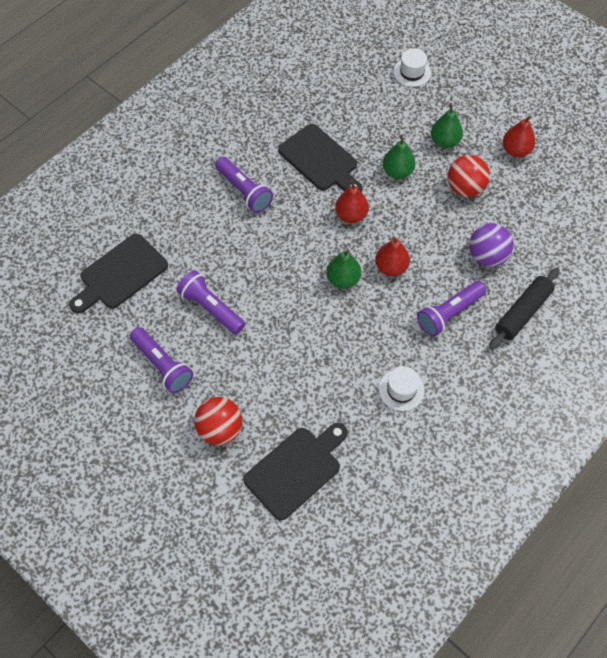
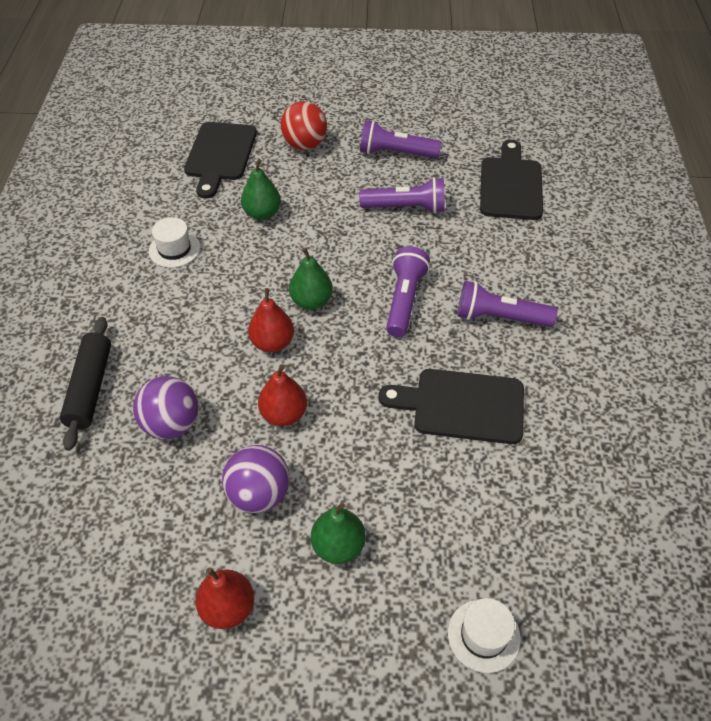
camera: 140 degrees right, 10 degrees down
red pear [335,179,369,223] -> red pear moved to [258,364,307,426]
green pear [383,134,415,179] -> green pear moved to [241,159,281,220]
purple flashlight [417,281,486,337] -> purple flashlight moved to [386,246,430,337]
red ball [448,155,490,197] -> purple ball [222,445,290,513]

